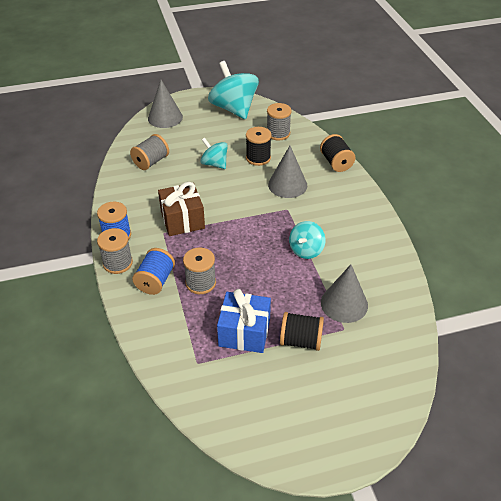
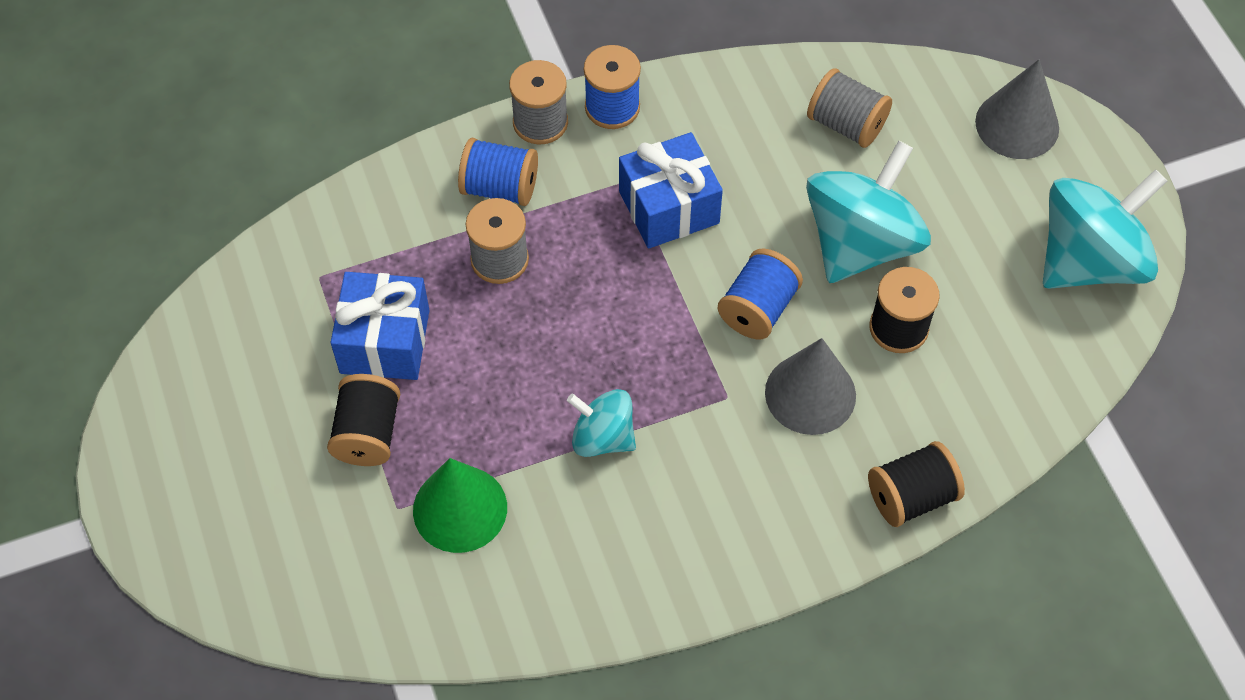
camera: 85 degrees right, 15 degrees up
brown gift [158,182,205,236] -> blue gift [619,132,723,249]
turquoise spinning top [201,138,228,169] -> turquoise spinning top [806,141,931,283], size x1.82
grey spool [267,103,292,141] -> none
grey cone [321,264,368,323] -> green cone [413,458,507,553]
none -> blue spool [717,249,803,340]

